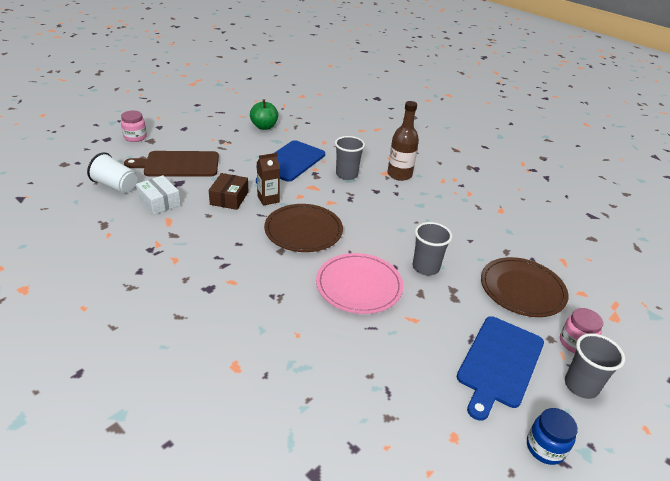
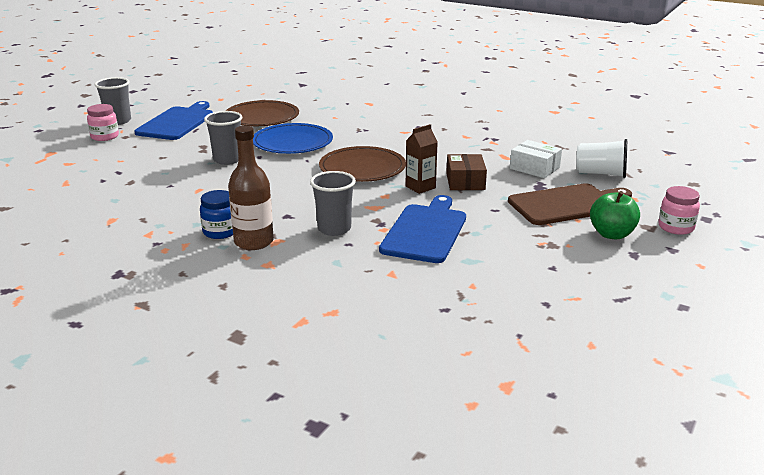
camera: 170 degrees right, 10 degrees down
green apple [250,100,278,130] -> green apple moved to [590,191,640,239]
pink plate [316,253,404,314] -> blue plate [253,123,333,154]
brown plate [481,257,569,317] -> brown plate moved to [226,100,299,126]
blue jar [527,408,578,465] -> blue jar moved to [200,190,233,239]

